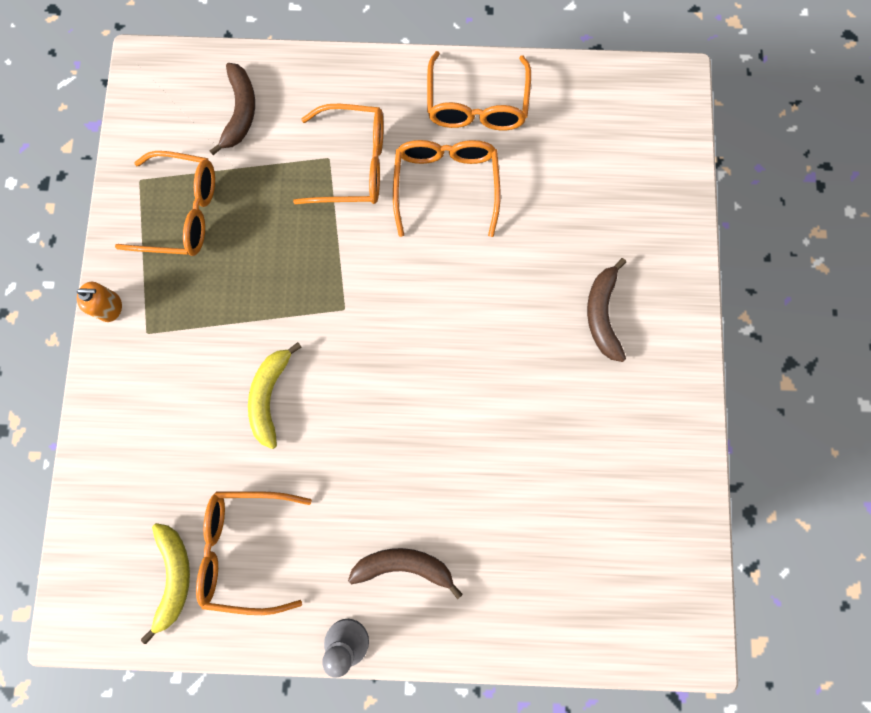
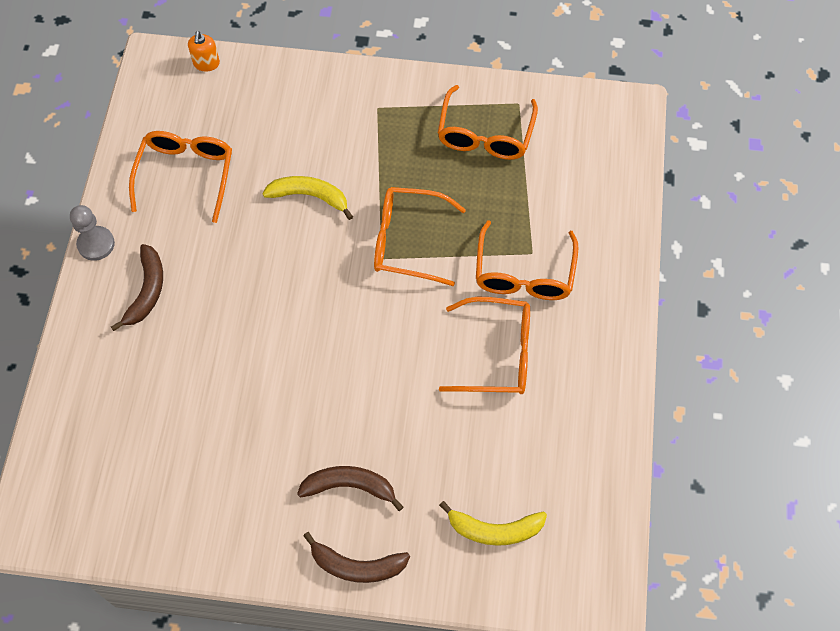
camera: 95 degrees right, 15 degrees down
orange soap dispenser [76,282,122,322] -> orange soap dispenser moved to [188,31,220,72]
yellow banana [141,523,190,644] -> yellow banana moved to [439,501,547,546]
brown banana [210,63,255,155] -> brown banana moved to [303,532,410,583]
orange glasses [427,51,531,131] -> orange glasses moved to [374,187,466,286]

